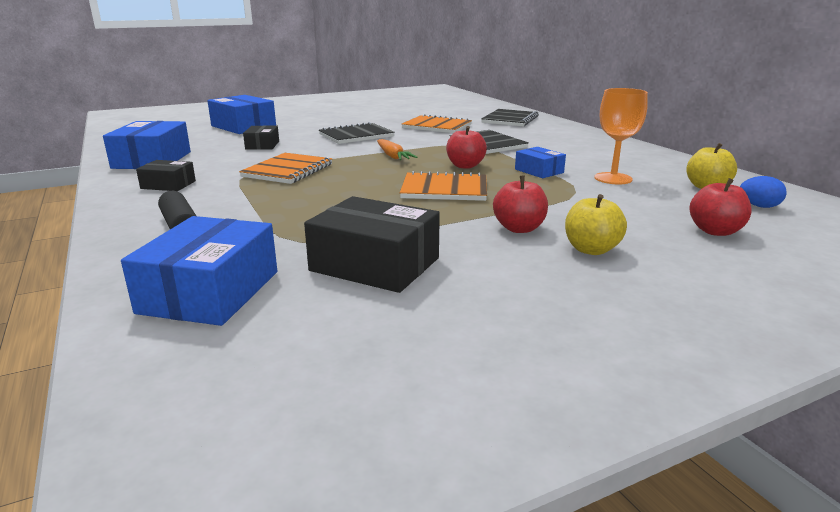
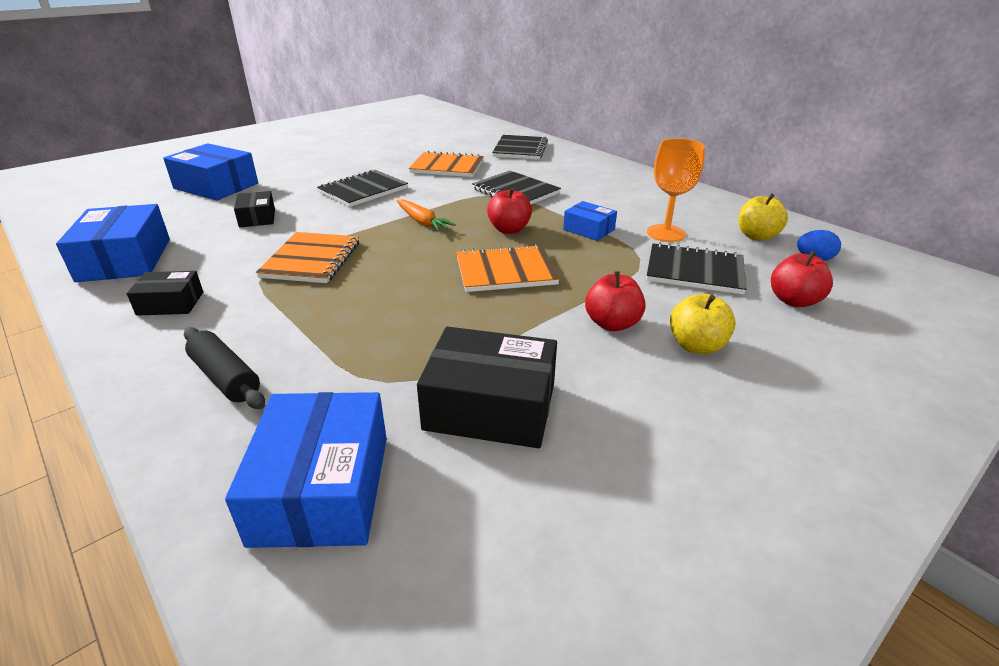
camera: 15 degrees left, 10 degrees up
none -> black notebook [647,242,747,295]

